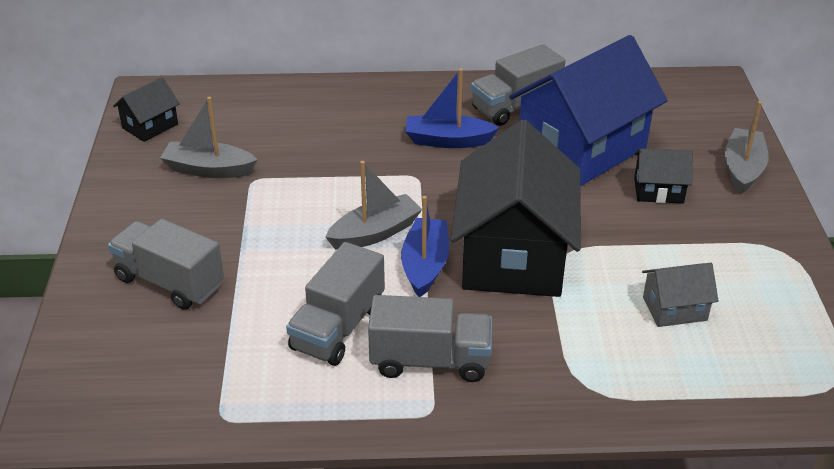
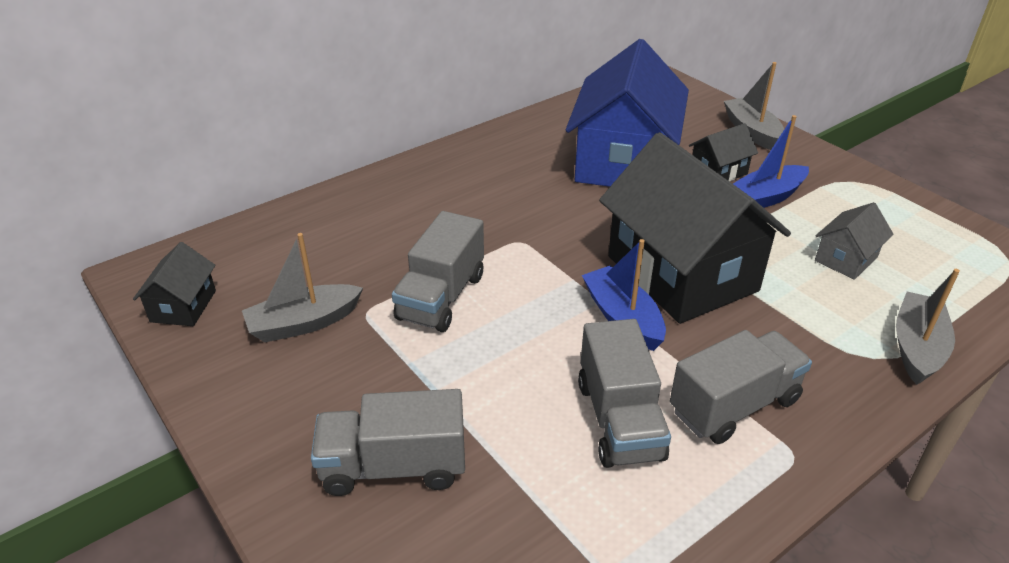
camera: 35 degrees left, 0 degrees up
grey boat [325,161,422,250] -> grey boat moved to [896,269,960,385]
blue boat [405,69,499,148] -> blue boat moved to [733,115,809,208]
grey truck [471,44,565,126] -> grey truck moved to [392,211,484,332]

